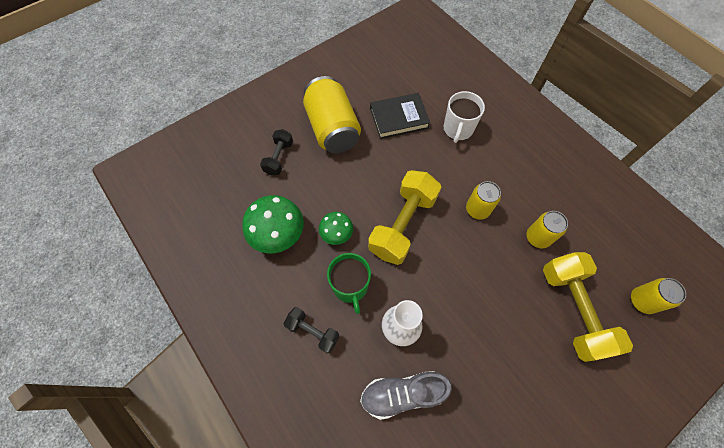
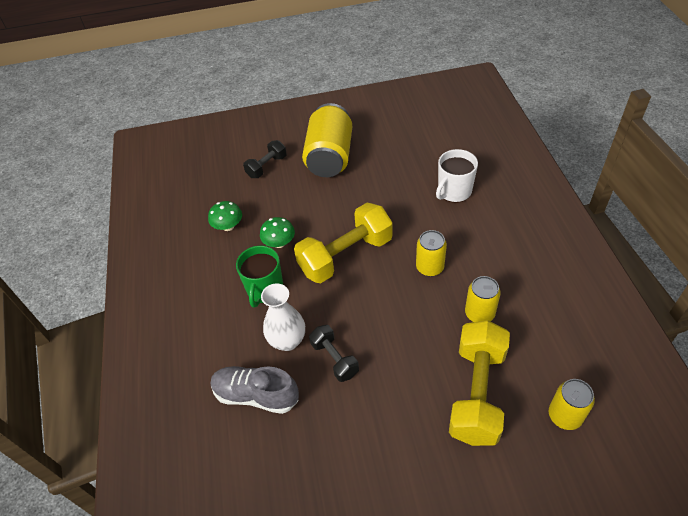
camera: 30 degrees right, 15 degrees down
green mushroom [242,195,304,254] -> green mushroom [208,201,242,231], size x0.58
black dumbbell [284,307,340,354] -> black dumbbell moved to [309,325,359,382]
black book [370,93,430,139] -> none

